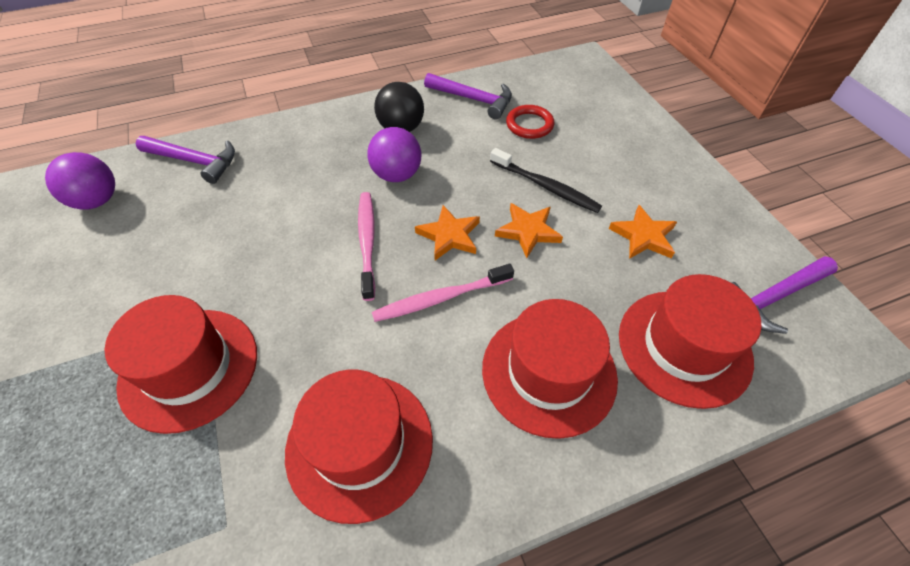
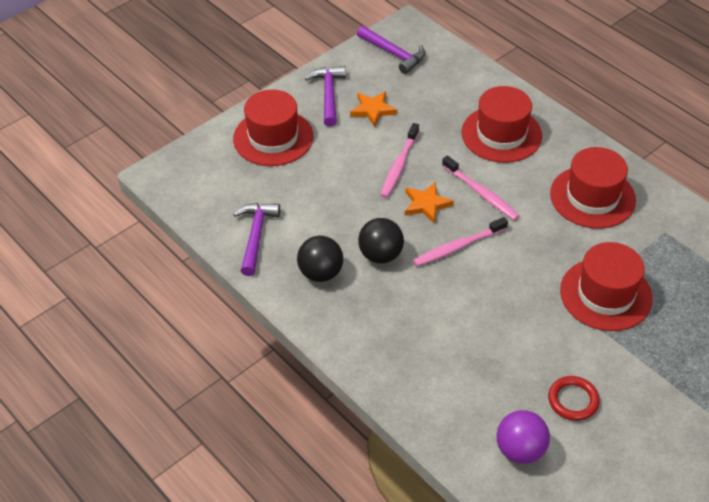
camera: 110 degrees left, 5 degrees down
purple hammer [136,136,235,184] -> purple hammer moved to [305,66,346,127]
purple ball [367,127,421,182] -> black ball [358,218,404,263]
black toothbrush [490,148,602,213] -> none
orange star [495,203,563,258] -> pink toothbrush [381,123,419,198]
red ring [506,105,554,139] -> red ring moved to [548,376,600,421]
red hat [619,274,761,409] -> red hat moved to [233,90,314,166]

